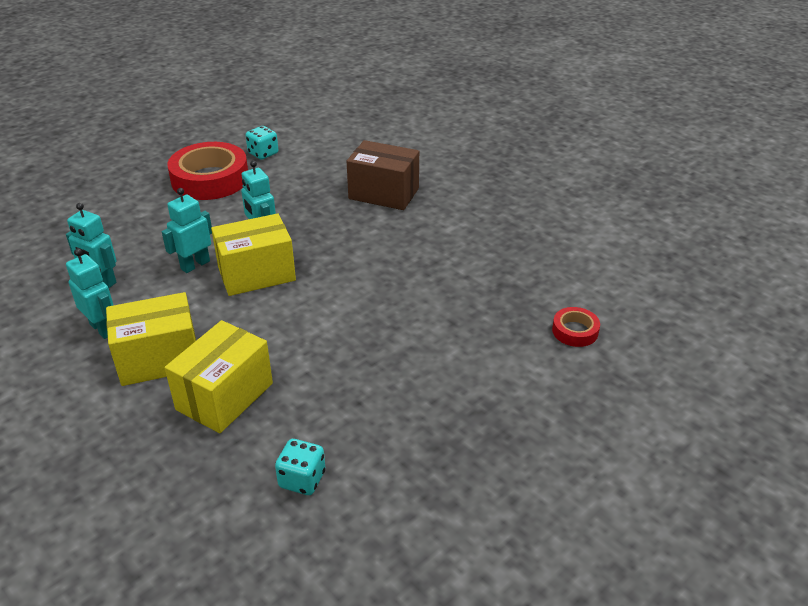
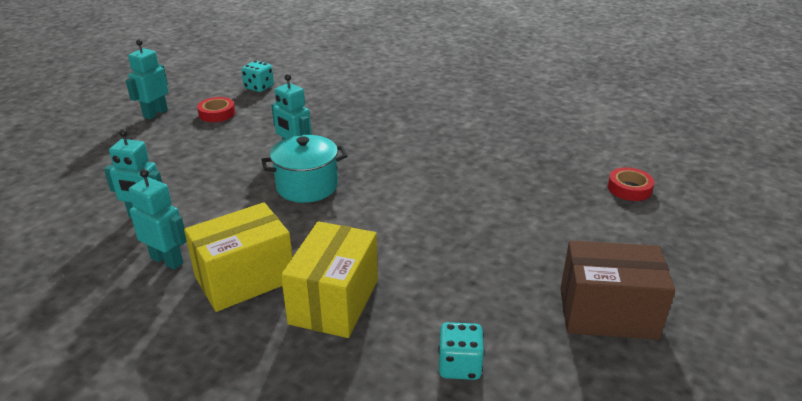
camera: 15 degrees left, 5 degrees down
turquoise robot [162,188,212,273] -> turquoise robot moved to [126,39,168,119]
red tape [167,142,248,200] -> red tape [197,97,235,122], size x0.47
yellow box [211,213,296,296] -> turquoise pot [261,135,347,203]
brown box [347,140,419,210] -> brown box moved to [560,240,675,340]

